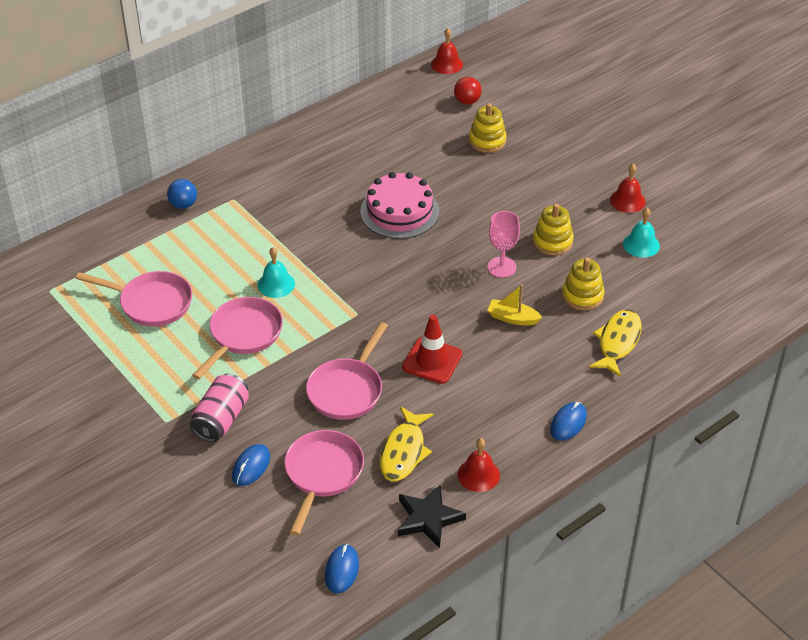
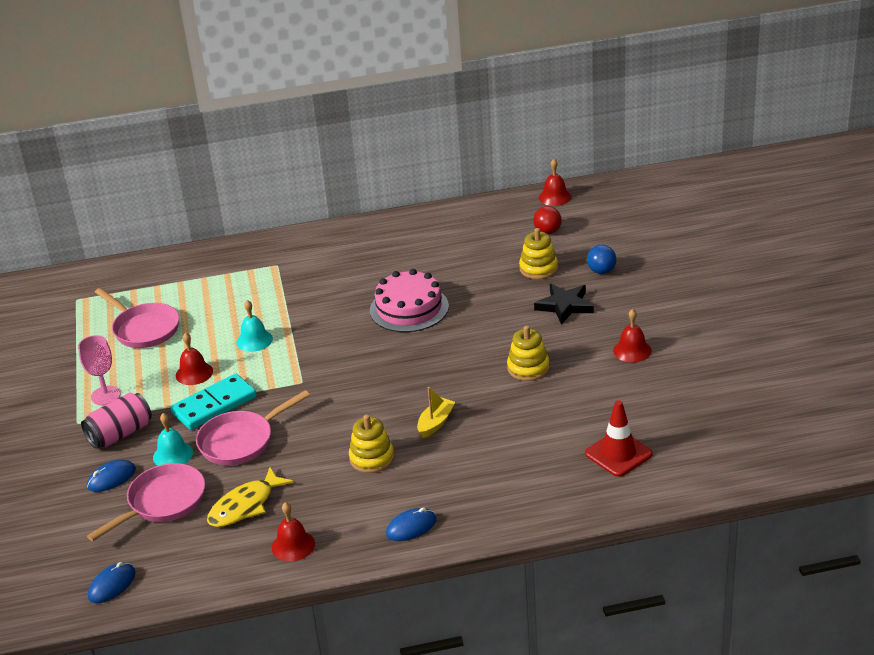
camera: 30 degrees right, 10 degrees down
blue ball [167,179,197,209] -> blue ball moved to [587,245,616,274]
pink pan [192,297,283,379] -> red bell [176,333,213,385]
black star [398,484,466,548] -> black star moved to [534,284,594,324]
red traffic cone [402,315,462,384] -> red traffic cone moved to [585,400,653,477]
pink goblet [487,211,520,278] -> pink goblet moved to [78,335,121,405]
yellow boat [487,284,542,325] -> yellow boat turned 75 degrees clockwise [417,387,455,438]
yellow stacking toy [562,257,605,310] -> yellow stacking toy moved to [349,415,394,473]
yellow fish [589,310,642,377] -> none
turquoise bell [623,208,660,258] -> turquoise bell moved to [153,413,193,466]
none -> turquoise domino [170,374,257,430]

